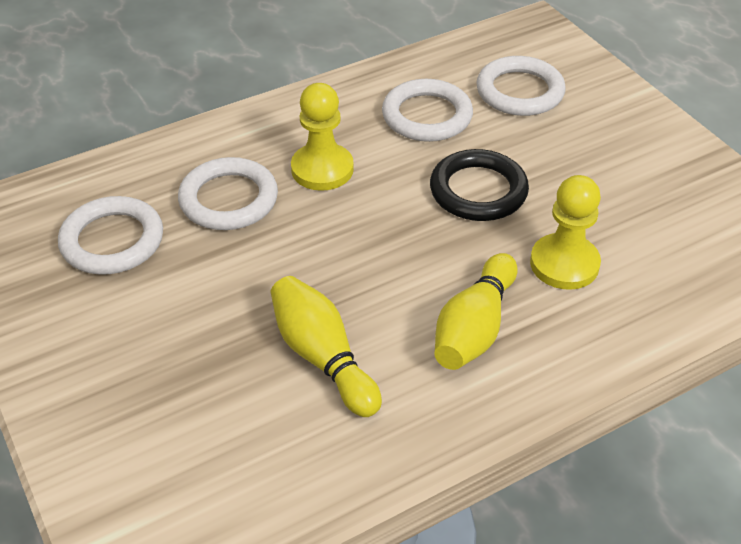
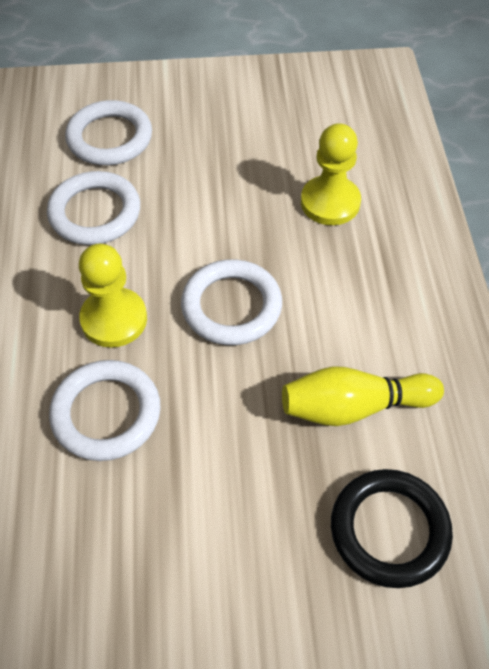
camera: 65 degrees left, 10 degrees up
white ring [58,196,163,275] -> white ring moved to [181,259,282,345]
black ring [430,149,529,221] -> black ring moved to [331,469,453,588]
yellow bowling pin [434,253,517,370] -> none

